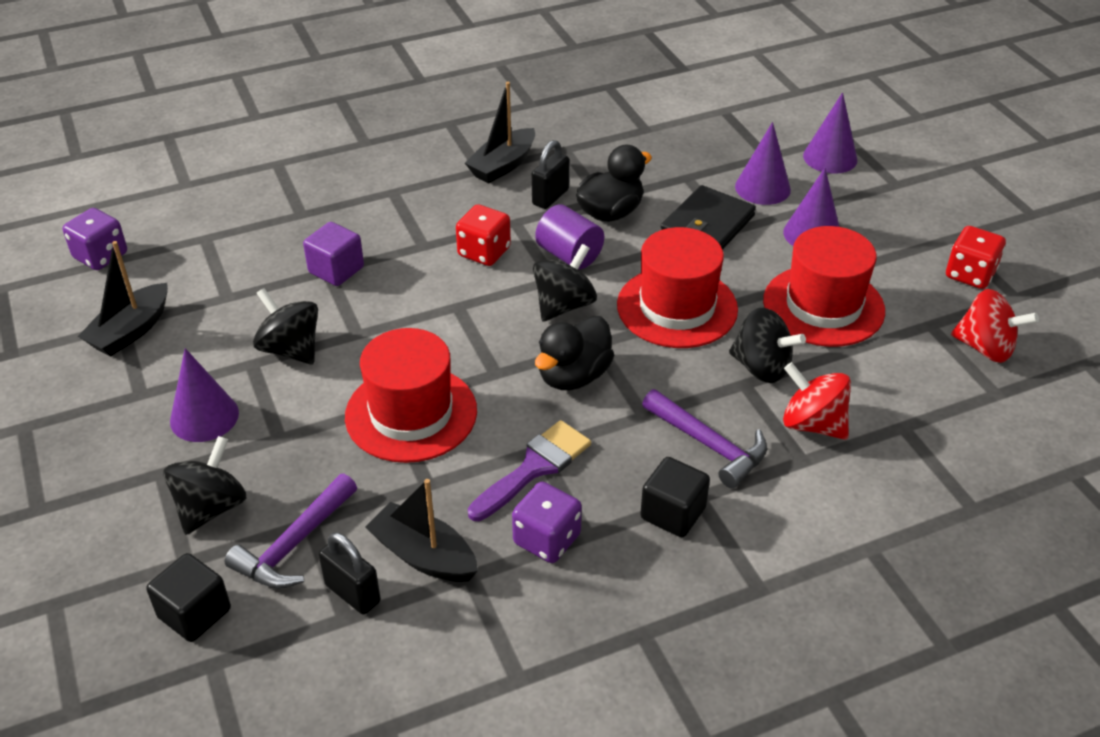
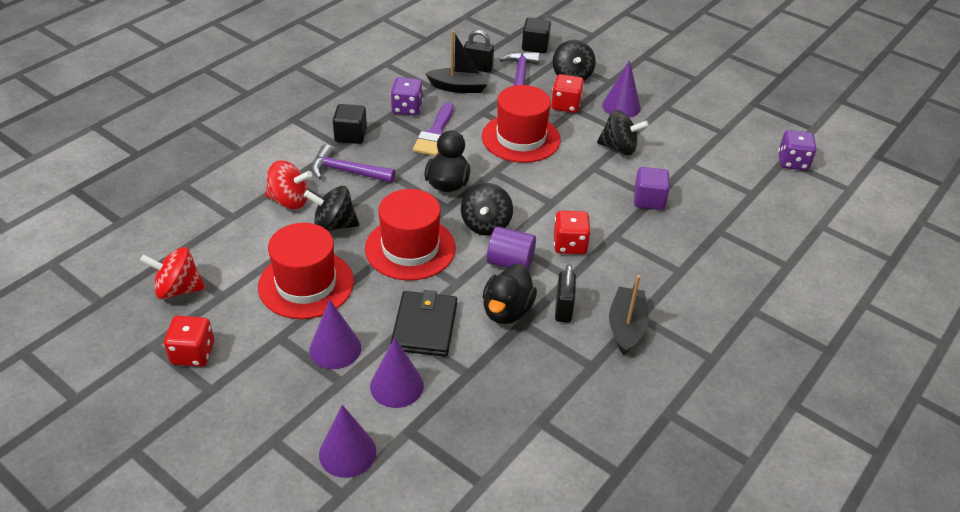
camera: 150 degrees right, 0 degrees up
black boat [78,241,168,356] -> none
none -> red dice [551,74,584,113]

